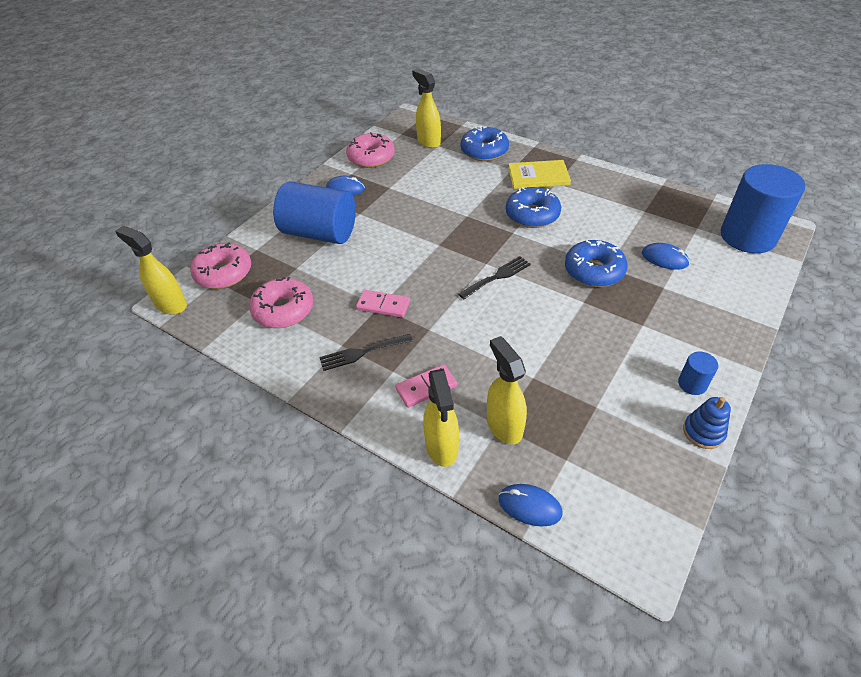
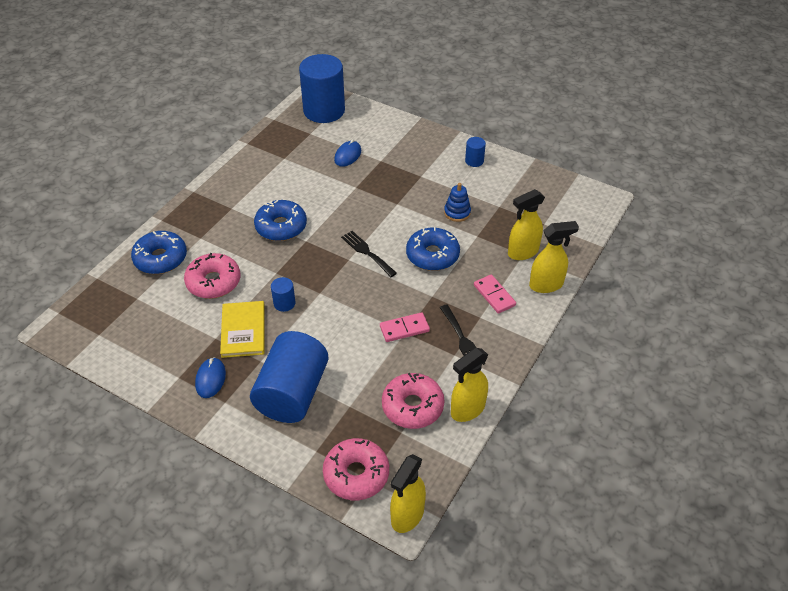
camera: 95 degrees left, 0 degrees up
pink donut [346,132,395,168] -> pink donut moved to [184,253,240,299]
pink domino [356,290,410,318] -> pink domino turned 60 degrees clockwise [380,312,430,342]
yellow spray bottle [412,68,441,148] -> yellow spray bottle moved to [451,348,488,422]
blue mouse [499,484,562,526] -> none
yellow book [508,160,571,189] -> yellow book moved to [220,301,265,358]
blue donut [565,240,628,287] -> blue donut moved to [406,227,460,271]
blue stacking toy [683,397,731,449] -> blue stacking toy moved to [444,183,471,222]
none -> blue cylinder [271,277,296,312]

